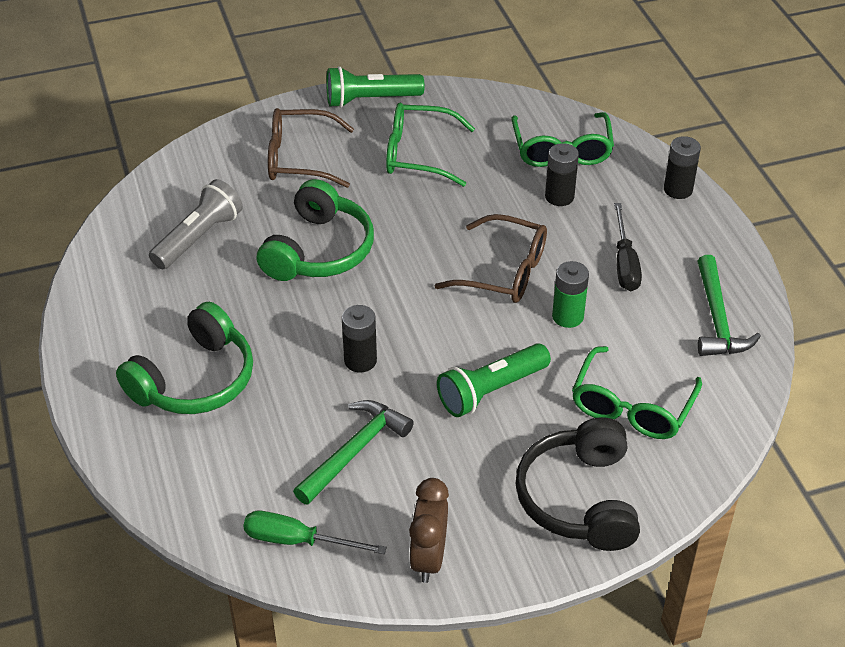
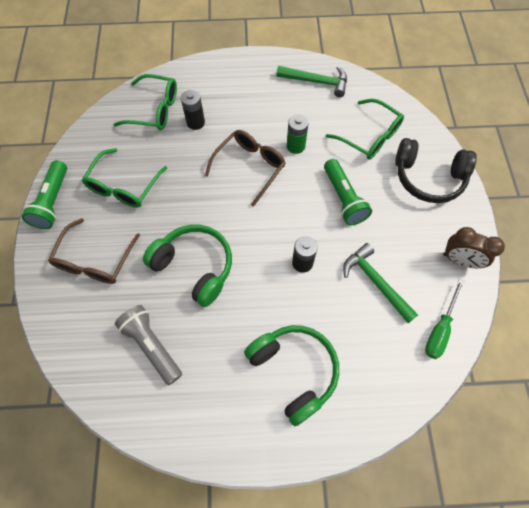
camera: 75 degrees left, 20 degrees up
black screwdriver [614,203,642,291] -> none
black battery [664,136,701,199] -> none

